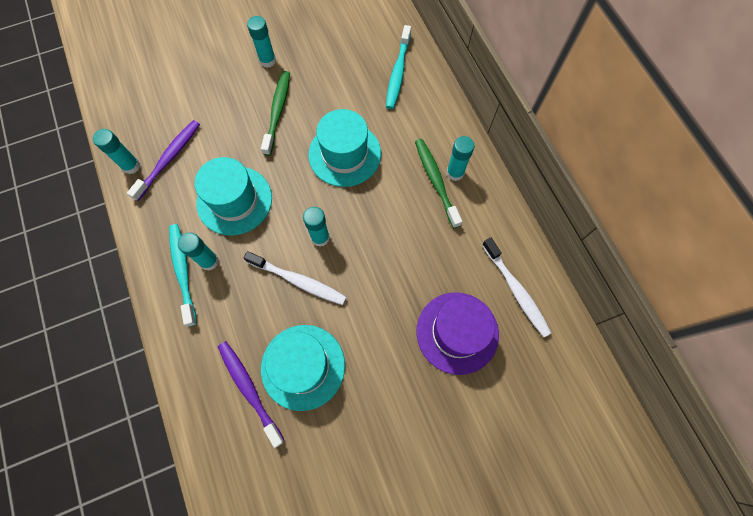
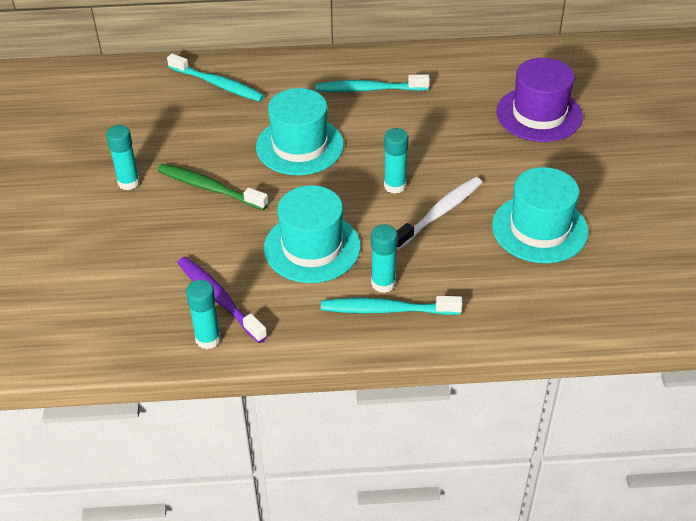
camera: 70 degrees left, 25 degrees down
purple toothbrush [218,341,284,448] -> none
green toothbrush [415,139,462,228] -> turquoise toothbrush [315,74,430,92]
turquoise glue stick [446,136,475,181] -> none
white toothbrush [482,238,552,337] -> none

